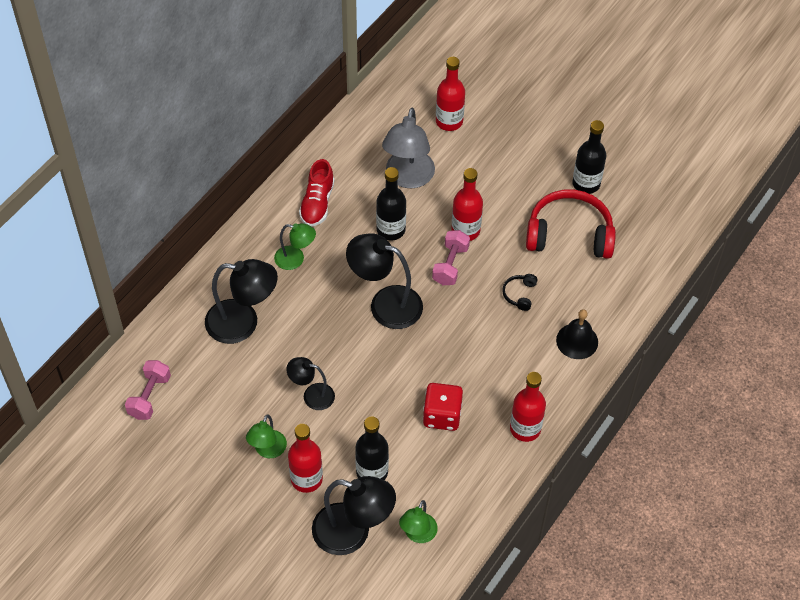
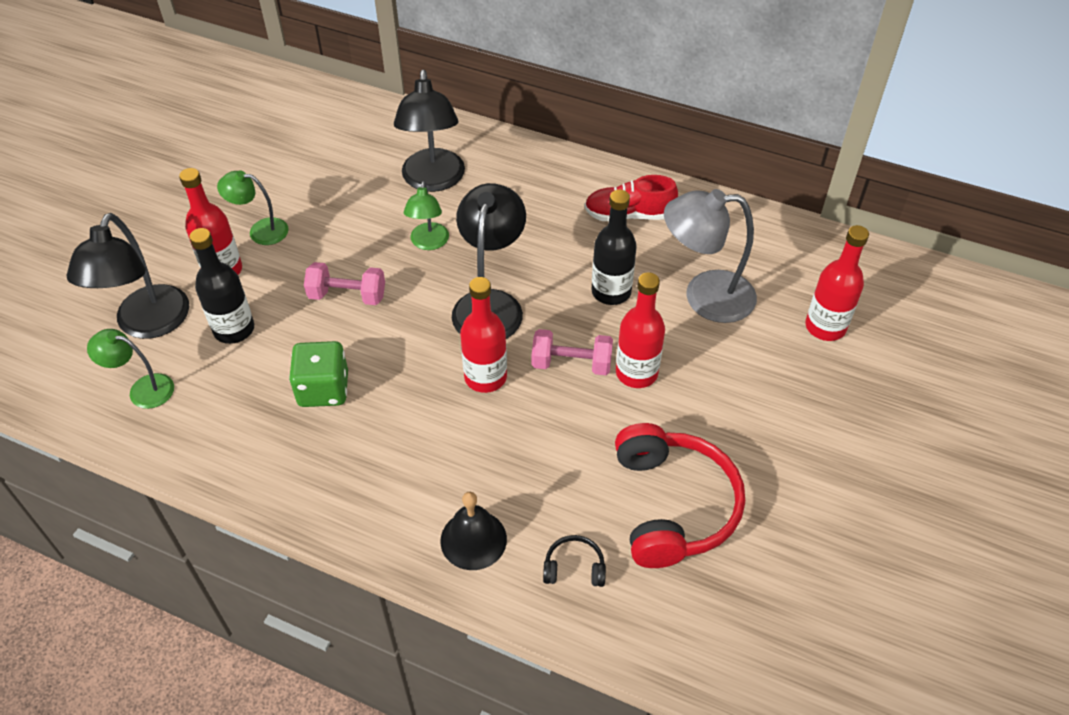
camera: 80 degrees right, 5 degrees down
pink dumbbell [125,360,171,420] -> pink dumbbell moved to [304,262,385,305]
green lamp [274,223,316,270] -> green lamp moved to [404,181,449,250]
black lamp [286,357,335,410] -> none
red dice [423,383,463,431] -> green dice [289,341,348,407]
black headphones [502,274,538,311] -> black headphones moved to [543,535,606,587]
red bottle [510,372,546,442] -> red bottle moved to [460,277,507,393]
black bottle [572,120,606,194] -> none

